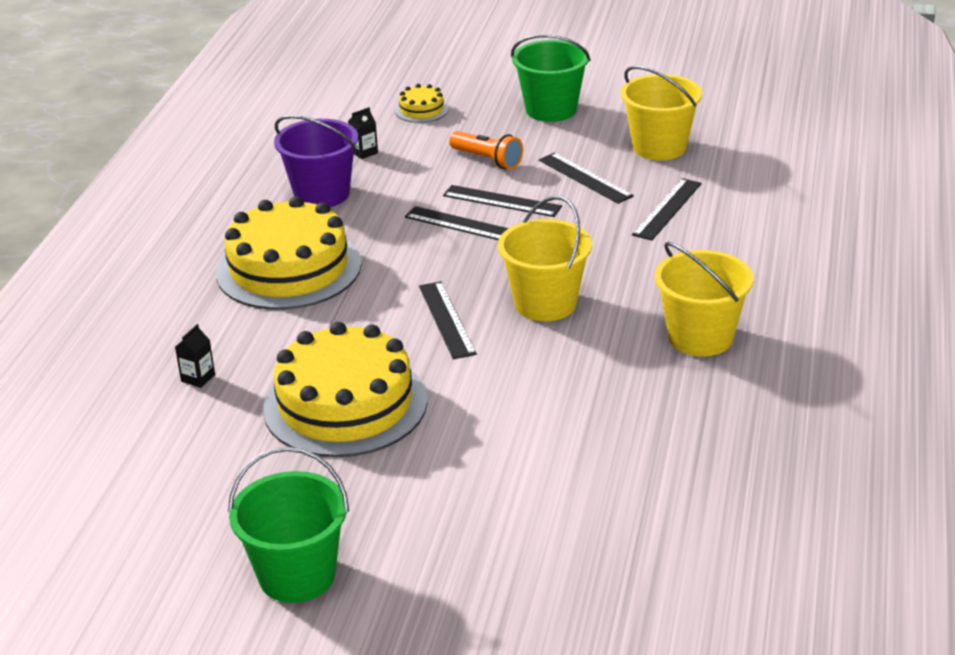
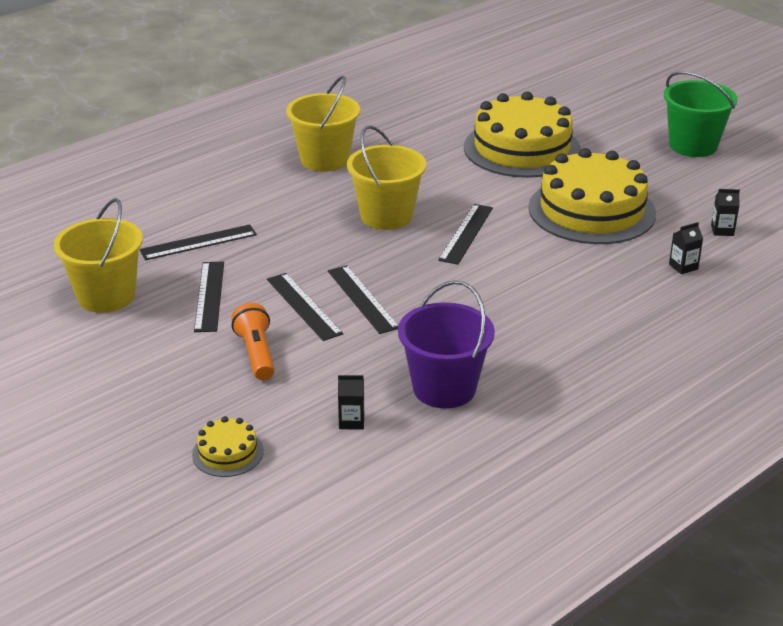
camera: 145 degrees left, 0 degrees up
yellow cake [216,196,361,310] -> yellow cake moved to [464,92,581,178]
green bucket [511,34,591,122] -> none
none -> black carton [711,189,740,236]

